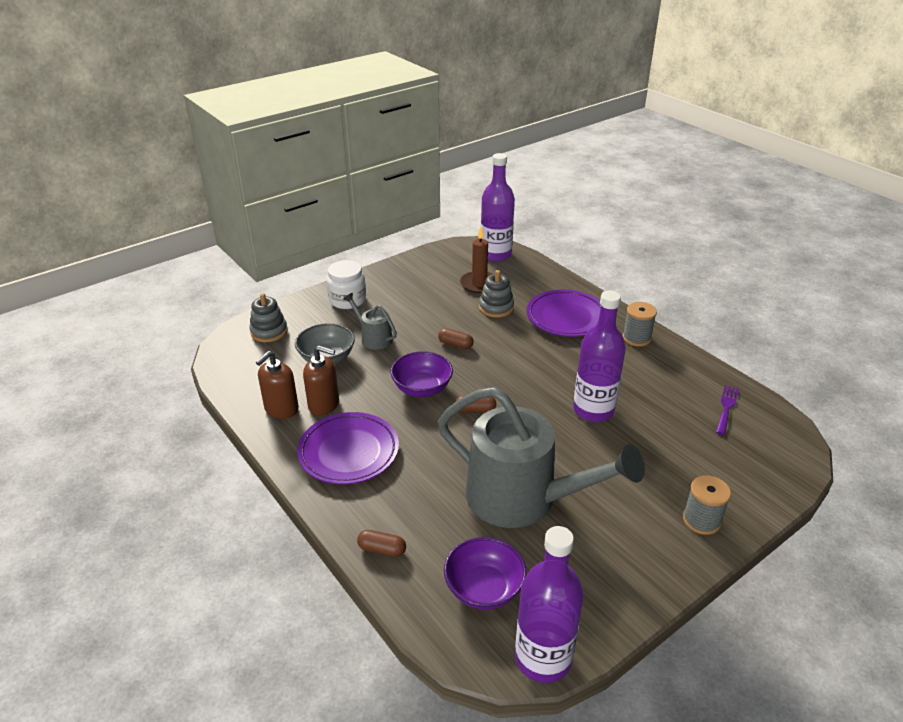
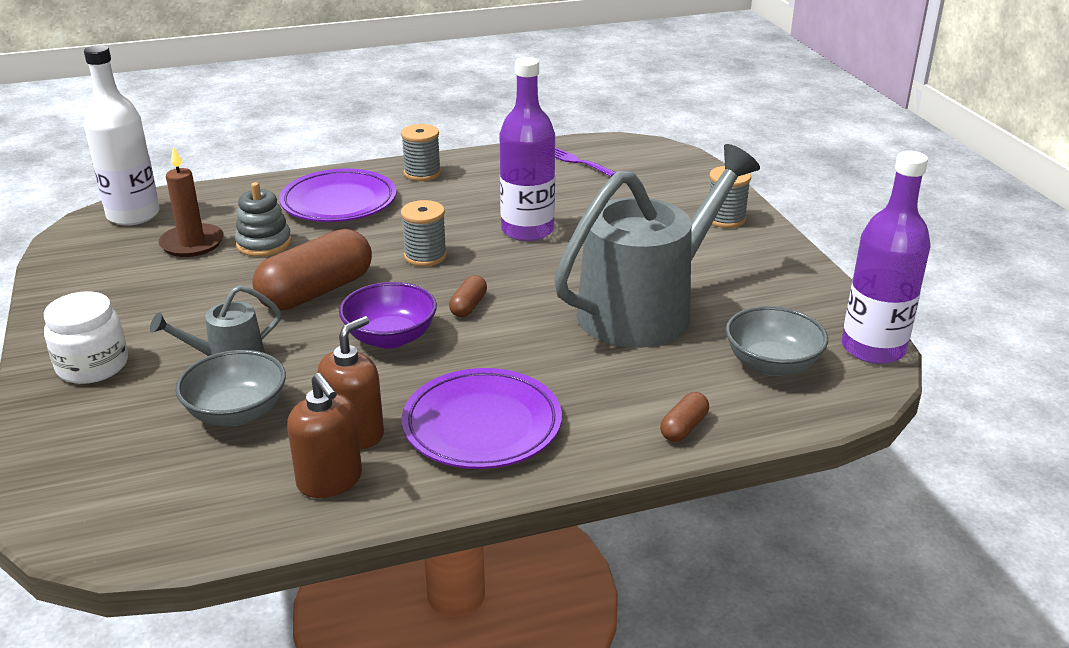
camera: 70 degrees left, 5 degrees down
grey stacking toy [249,293,288,342] -> none
brown capsule [438,328,474,349] -> brown capsule [252,229,372,310], size x2.23
purple bowl [444,537,527,610] -> grey bowl [726,306,828,376]
purple bottle [481,153,515,262] -> white bottle [84,45,160,226]
none -> grey spool [401,200,447,267]

